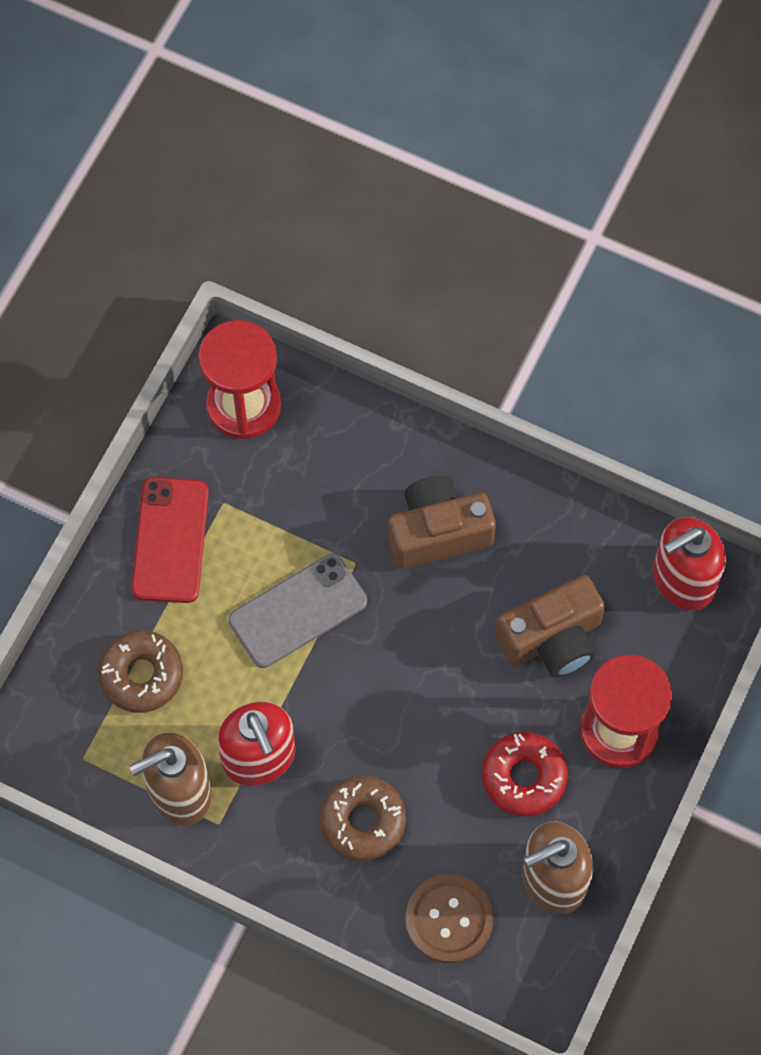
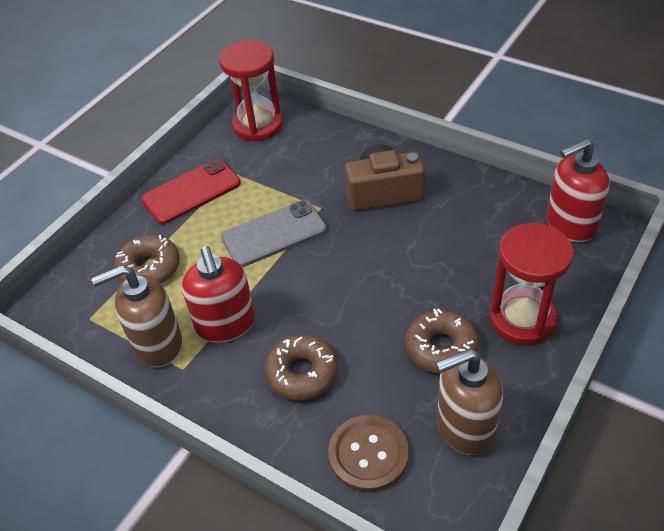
camera: 10 degrees right, 20 degrees down
red phone [131,477,209,603] -> red phone turned 45 degrees clockwise [141,159,241,224]
red donut [482,732,568,817] -> brown donut [405,309,479,374]
brown camera [495,575,605,678] -> none

